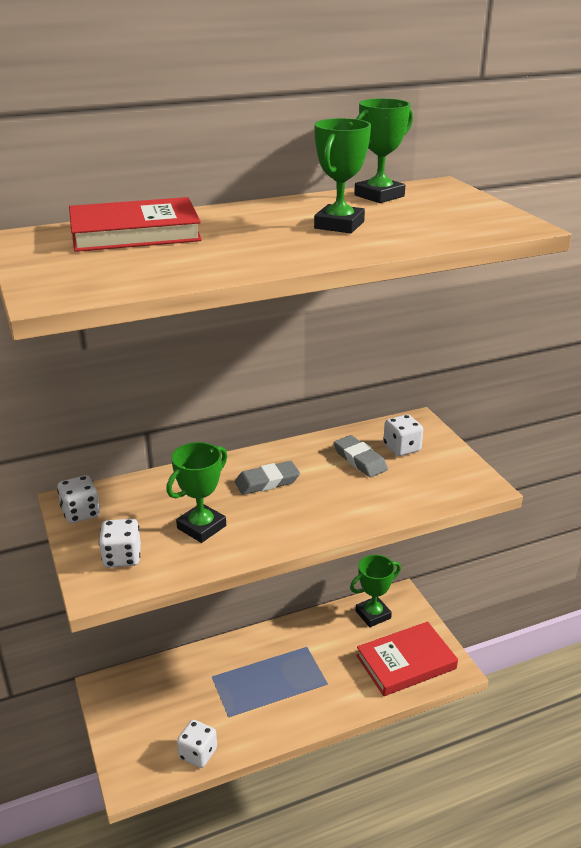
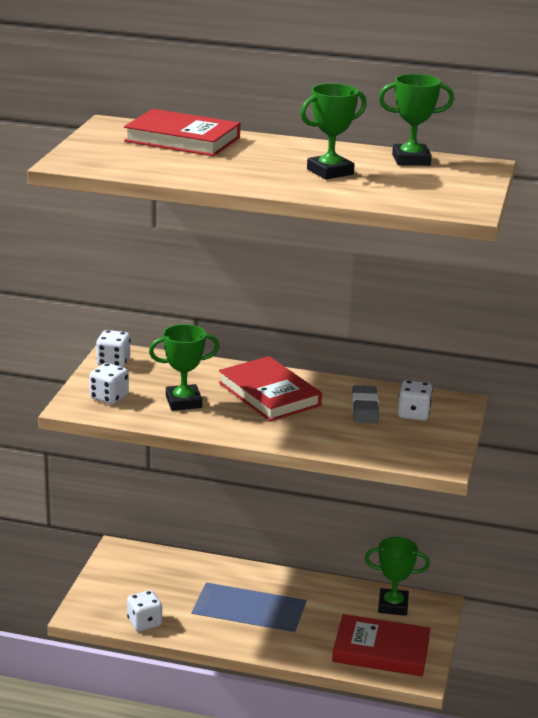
camera: 35 degrees right, 5 degrees down
grey eraser [235,461,300,495] -> red book [219,356,322,421]

